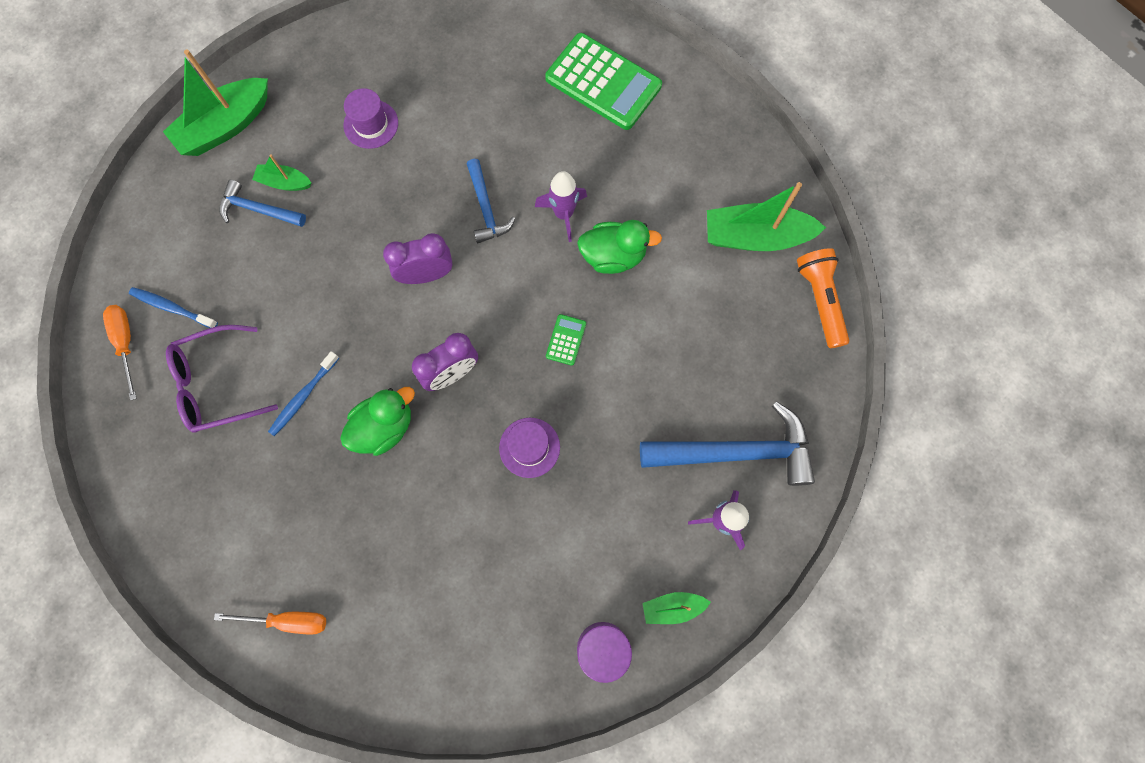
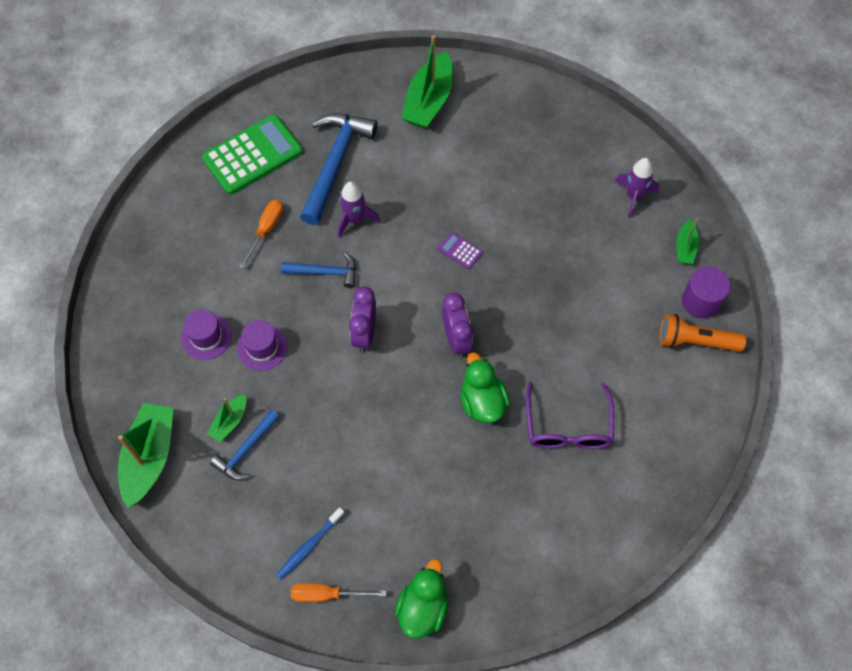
camera: 70 degrees left, 10 degrees down
green boat [163,49,268,156] -> green boat turned 150 degrees counterclockwise [118,403,174,508]
purple glasses [166,325,278,432] -> purple glasses moved to [526,382,614,449]
orange screwdriver [214,612,326,635] -> orange screwdriver moved to [239,200,283,269]
blue toothbrush [268,351,339,436] -> none
purple hat [499,418,560,478] -> purple hat moved to [237,320,288,371]
green calculator [546,314,586,366] -> purple calculator [438,232,482,269]
green duck [577,220,662,274] -> green duck moved to [395,559,448,639]
blue hammer [640,401,815,486] -> blue hammer moved to [300,113,378,225]
orange flashlight [797,248,849,348] -> orange flashlight moved to [659,314,746,352]

